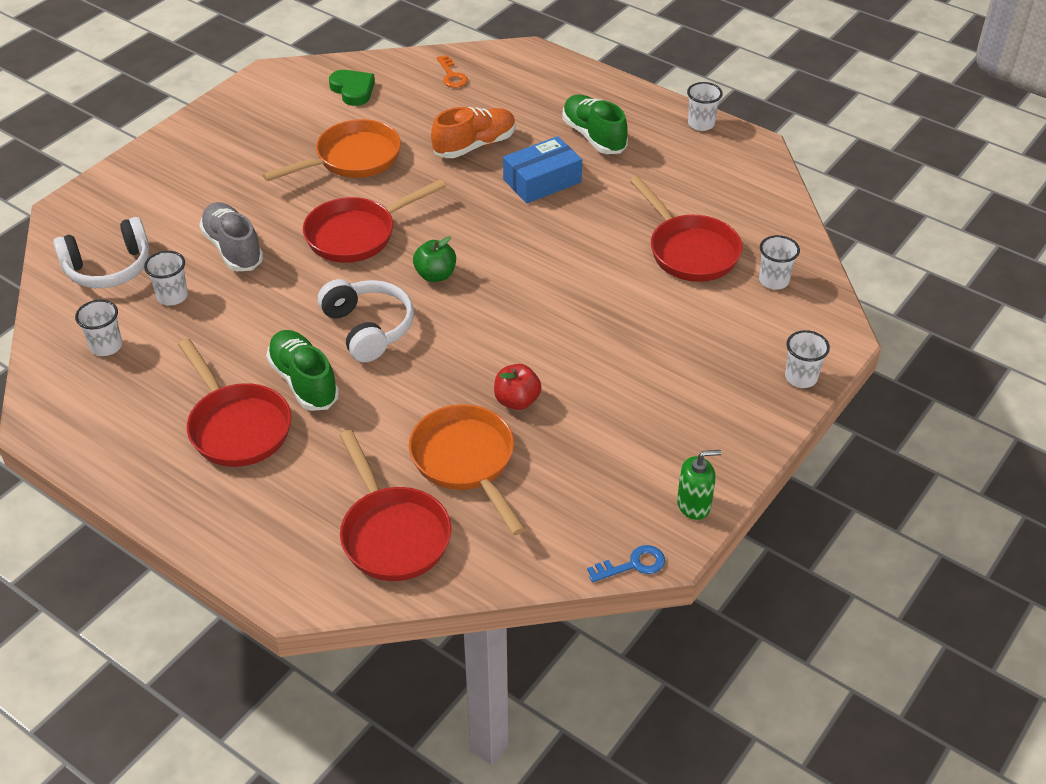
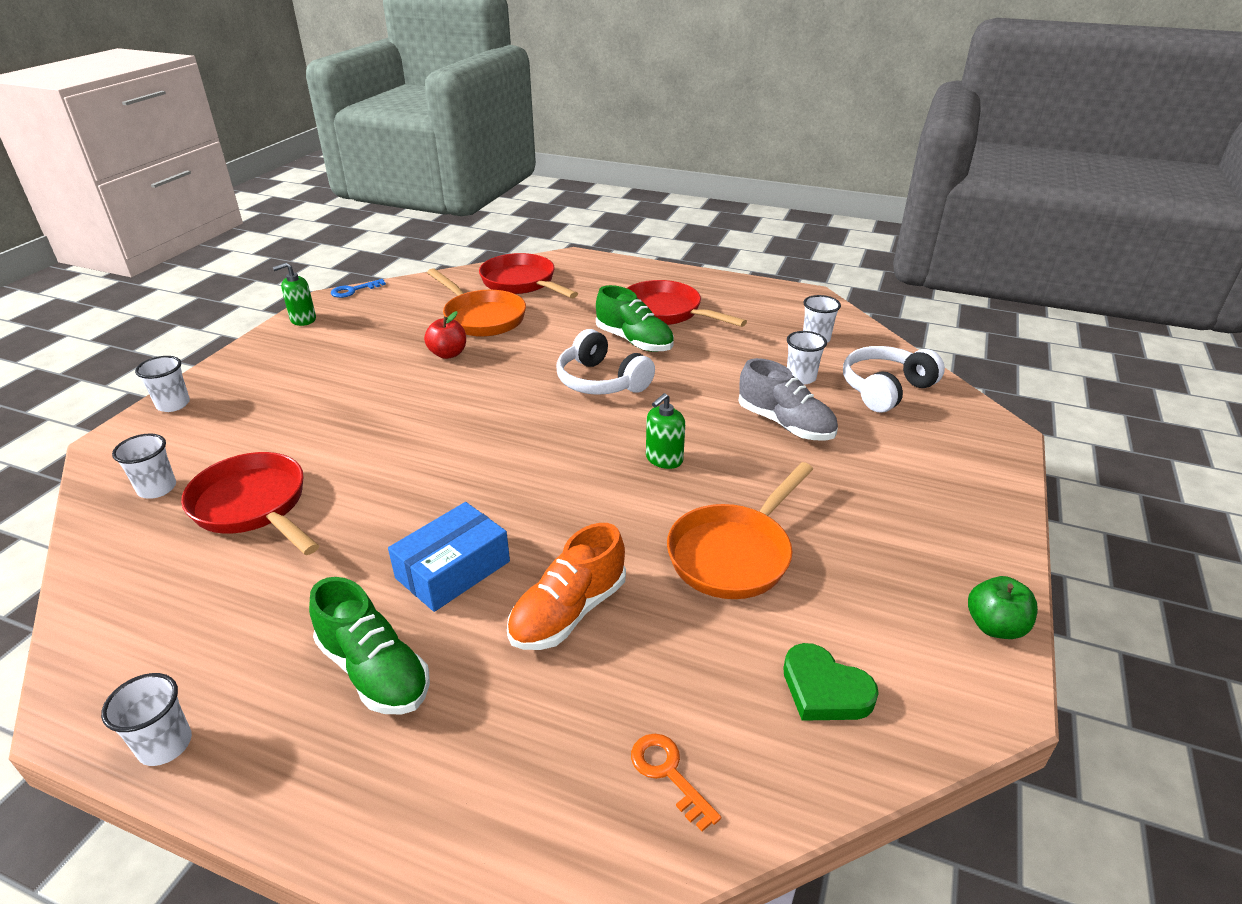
camera: 165 degrees right, 10 degrees down
red pan [303,179,446,263] -> green soap dispenser [646,393,685,469]
green apple [413,236,456,282] -> green apple moved to [968,576,1038,639]

